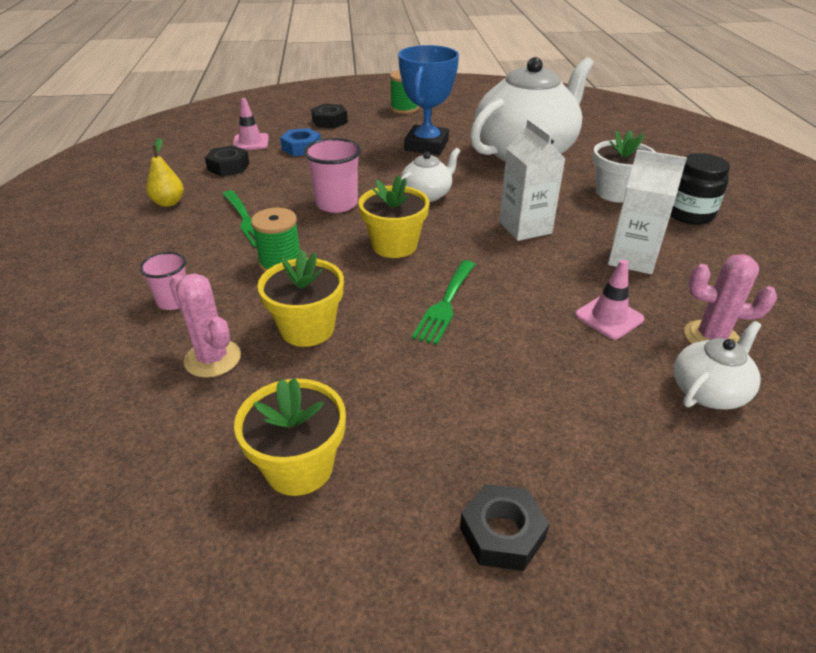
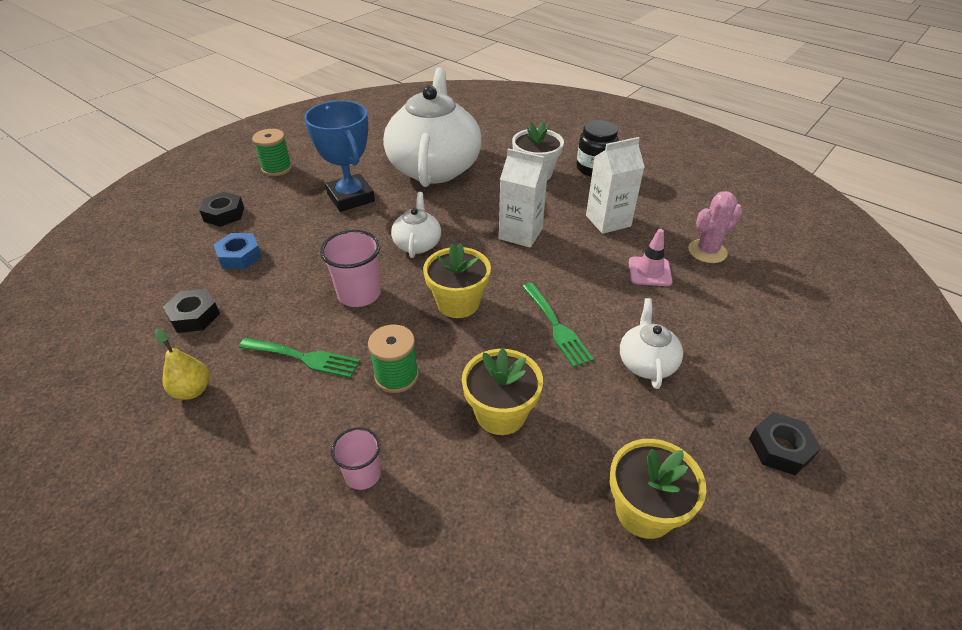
camera: 45 degrees left, 5 degrees up
pink cactus [169,273,241,378] -> none
pink traffic cone [233,98,269,150] -> none
white teapot [674,321,761,410] -> white teapot moved to [620,298,683,389]

